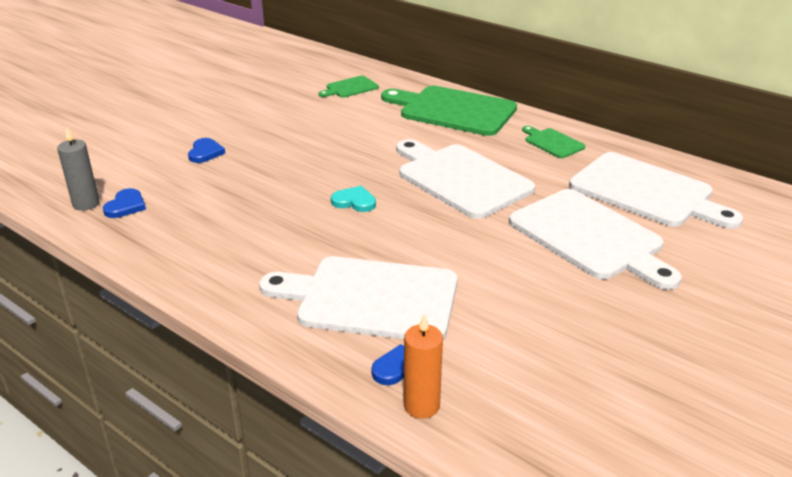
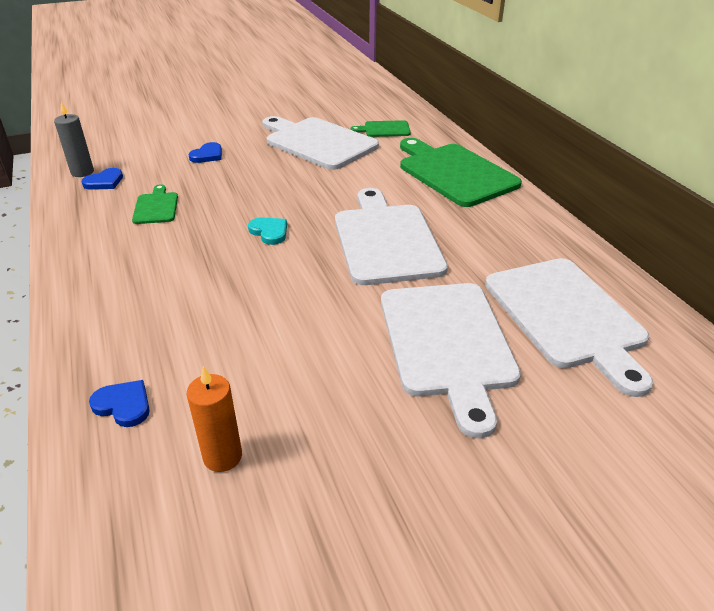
camera: 30 degrees right, 5 degrees up
white cutting board [259,256,457,339] -> white cutting board moved to [262,116,379,170]
orange candle [404,314,443,419] -> orange candle moved to [187,366,242,472]
green cutting board [522,126,585,158] -> green cutting board moved to [132,184,178,224]

